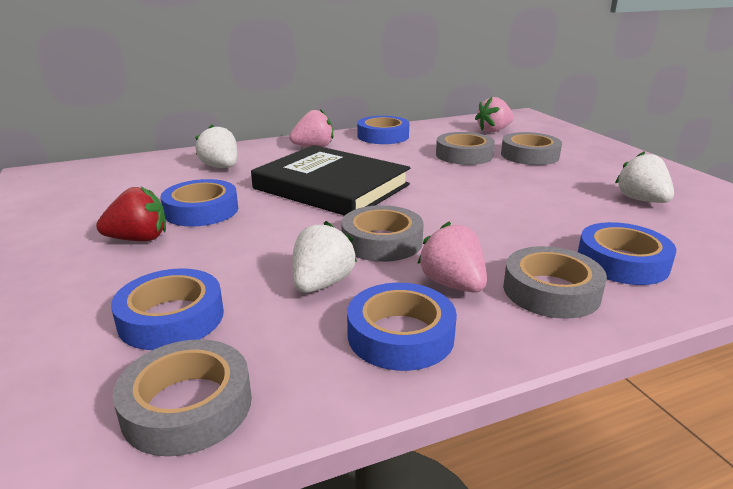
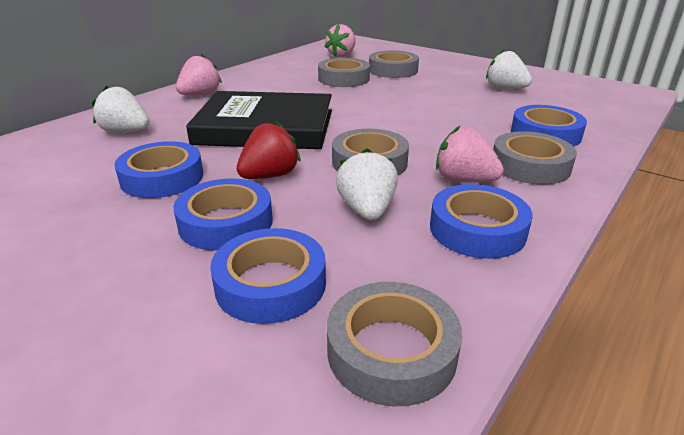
camera: 30 degrees left, 5 degrees up
red strawberry [96,187,166,241] -> red strawberry moved to [237,121,301,179]
blue tape [357,116,409,144] -> blue tape moved to [174,178,273,251]

